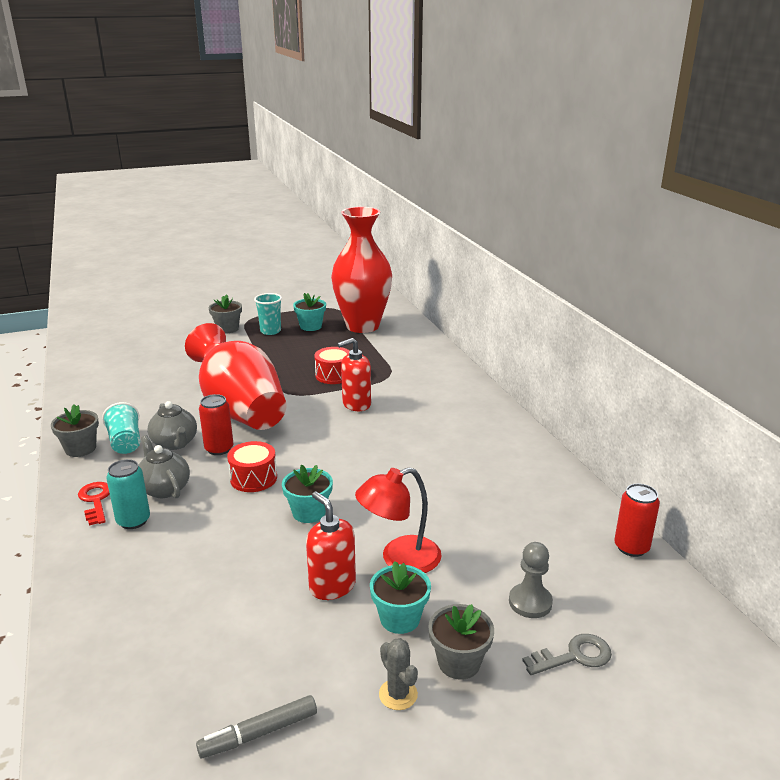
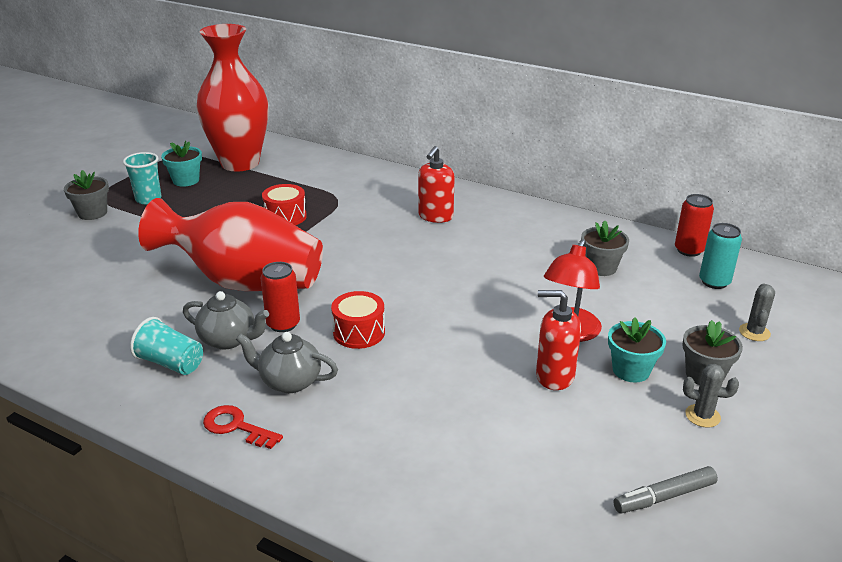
camera: 40 degrees left, 5 degrees up
grey flower pot [51,404,99,457] -> grey flower pot moved to [581,221,629,276]
turquoise can [106,459,150,529] -> turquoise can moved to [699,223,742,289]
grey marker [196,695,317,758] -> grey marker turned 45 degrees clockwise [614,466,718,514]
turquoise flower pot [282,464,333,523] -> none
red soap dispenser [338,338,371,411] -> red soap dispenser moved to [418,146,455,223]
grey pawn [509,542,553,618] -> none
grey key [522,634,612,675] -> grey cactus [739,283,775,341]

